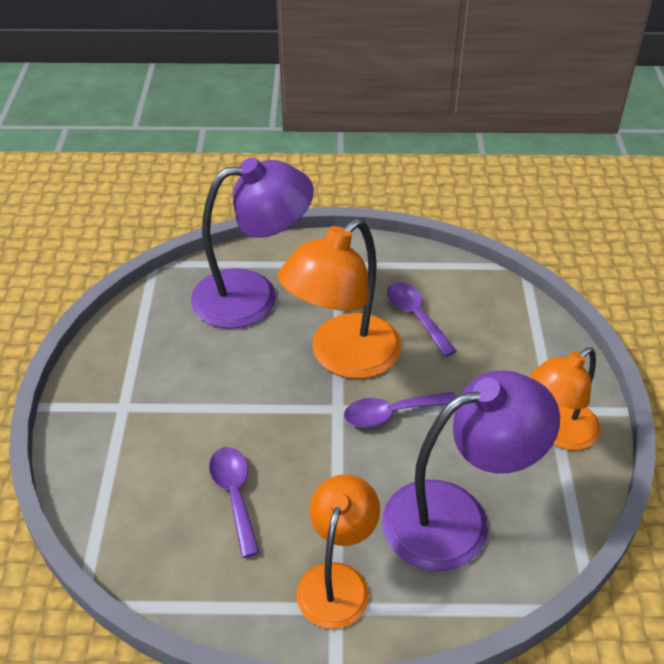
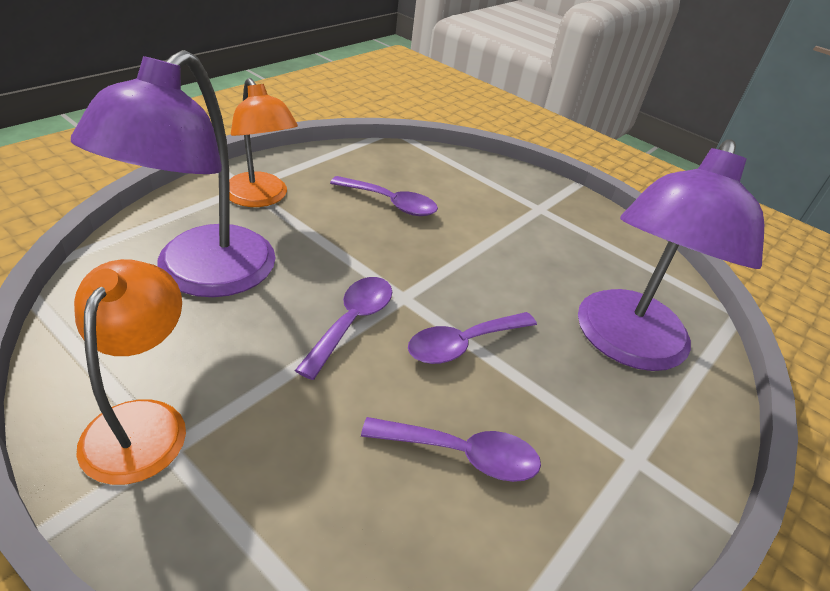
camera: 125 degrees right, 5 degrees down
orange lamp [278,219,401,379] -> purple spoon [408,312,537,364]

